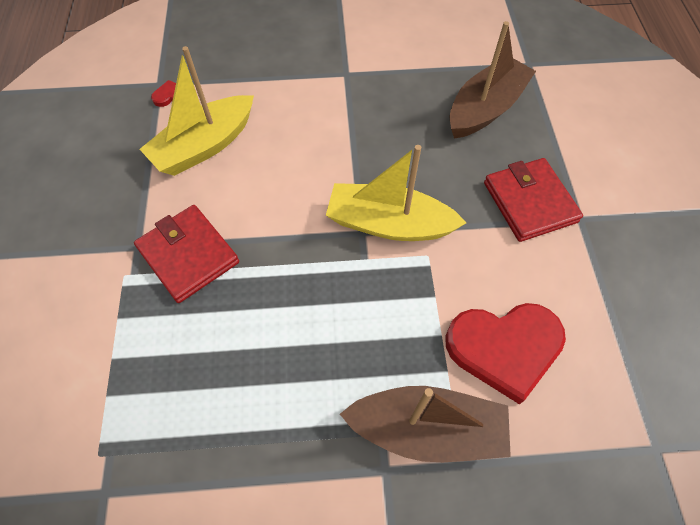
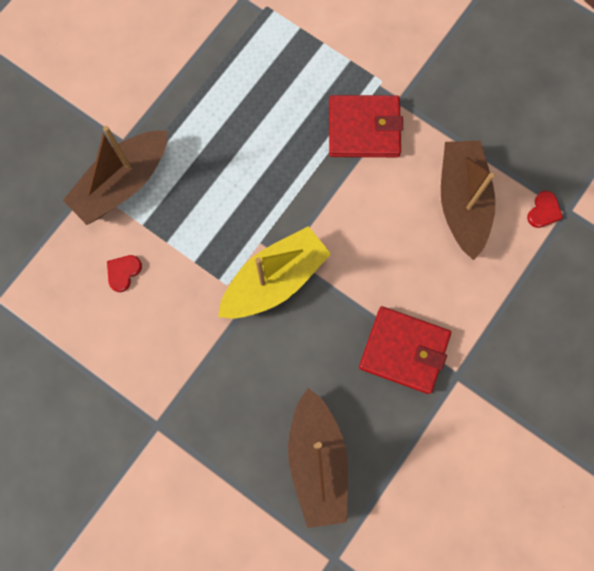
camera: 130 degrees right, 15 degrees up
yellow boat [140,46,254,176] -> brown boat [441,141,495,260]
red heart [446,303,566,404] -> red heart [107,255,142,292], size x0.41
red wallet [484,158,583,242] -> red wallet moved to [359,306,451,394]

